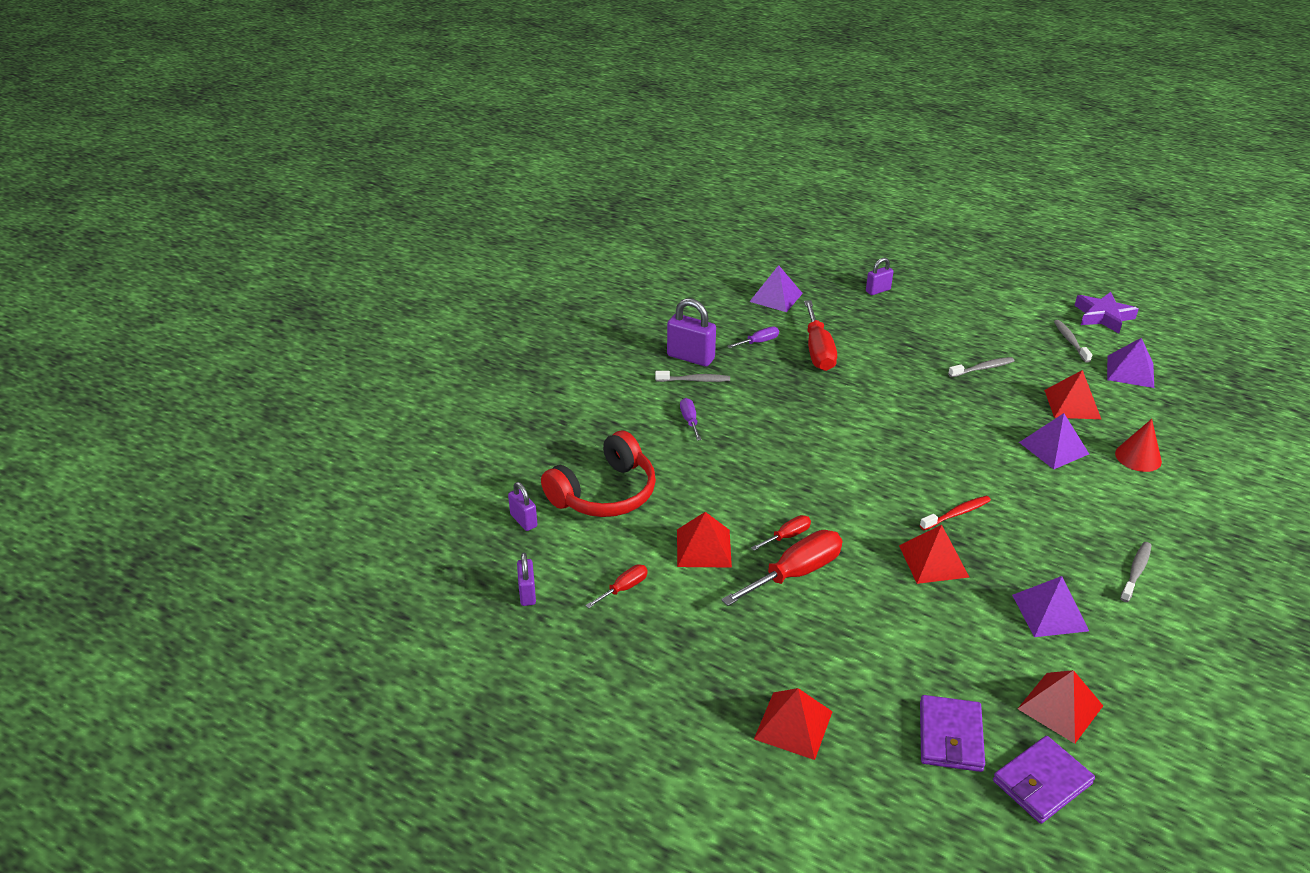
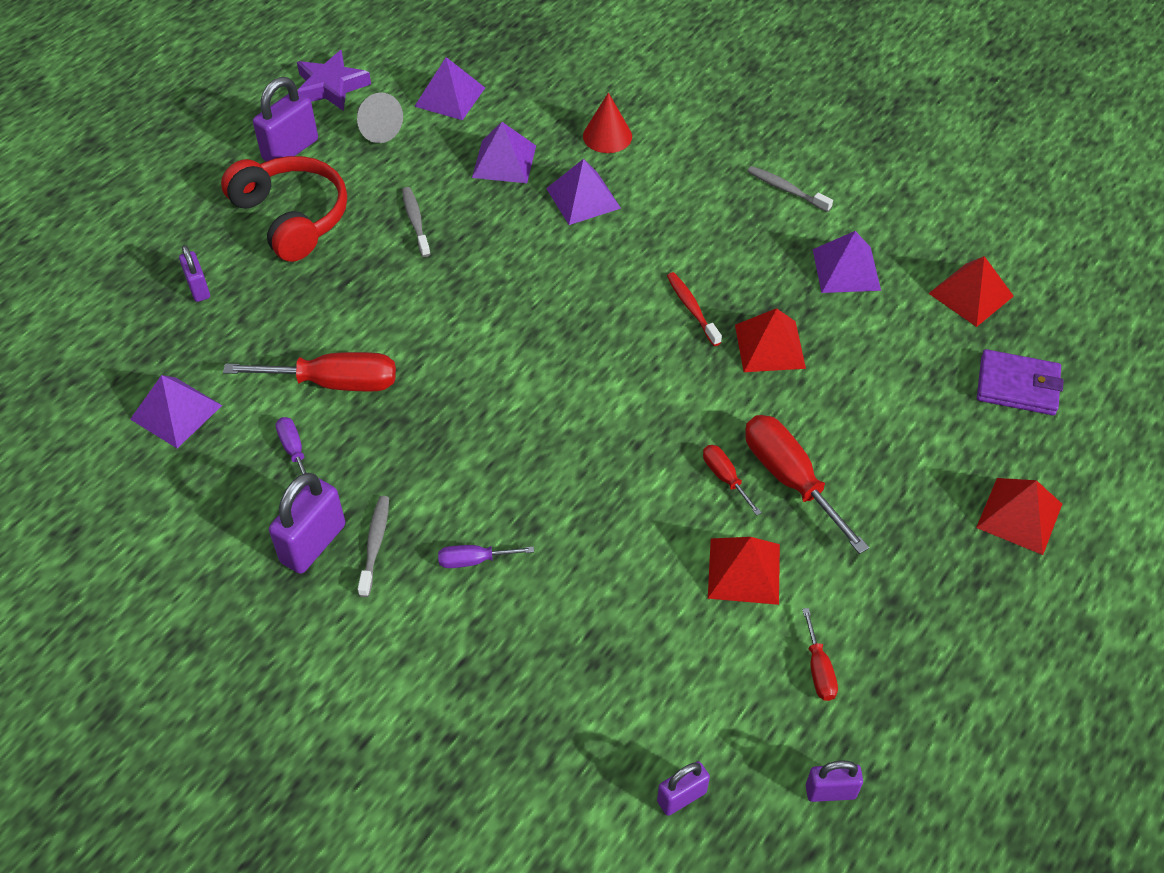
camera: 85 degrees left, 15 degrees up
red headphones [541,431,656,517] -> red headphones moved to [221,156,347,262]
red screwdriver [586,565,648,608] -> red screwdriver turned 150 degrees counterclockwise [802,608,838,701]
purple wallet [993,736,1095,824] -> none
red pyramid [1044,370,1101,419] -> purple pyramid [472,122,536,183]
grey toothbrush [1054,320,1092,363] -> grey cone [357,92,403,143]
none -> purple padlock [253,77,318,162]

